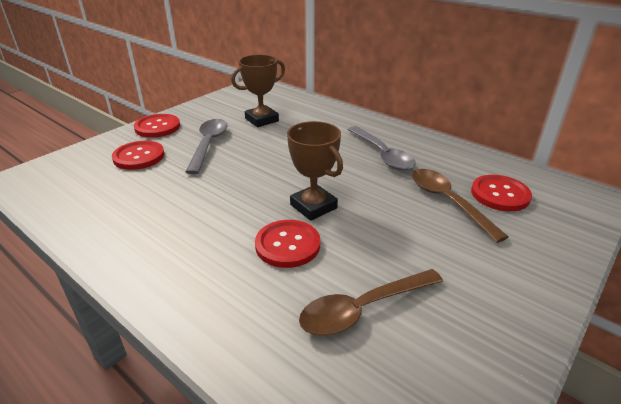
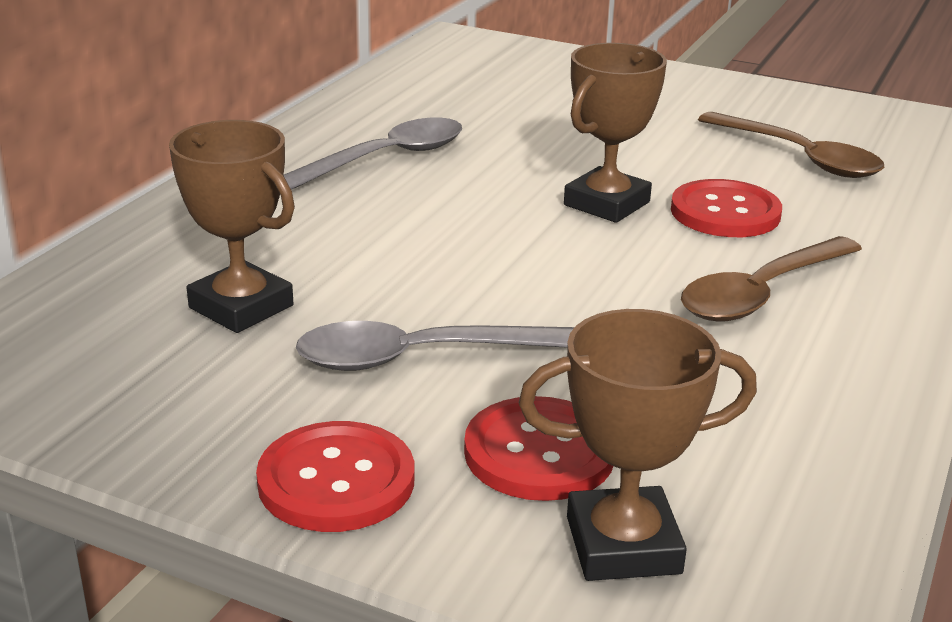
camera: 105 degrees left, 5 degrees down
brown spoon [412,169,508,243] -> brown spoon moved to [681,236,862,322]
red button [471,175,532,211] -> none
none -> brown trophy [519,309,757,581]

